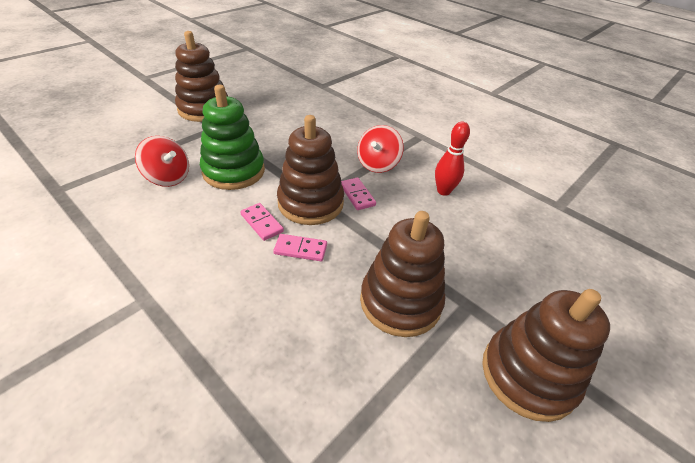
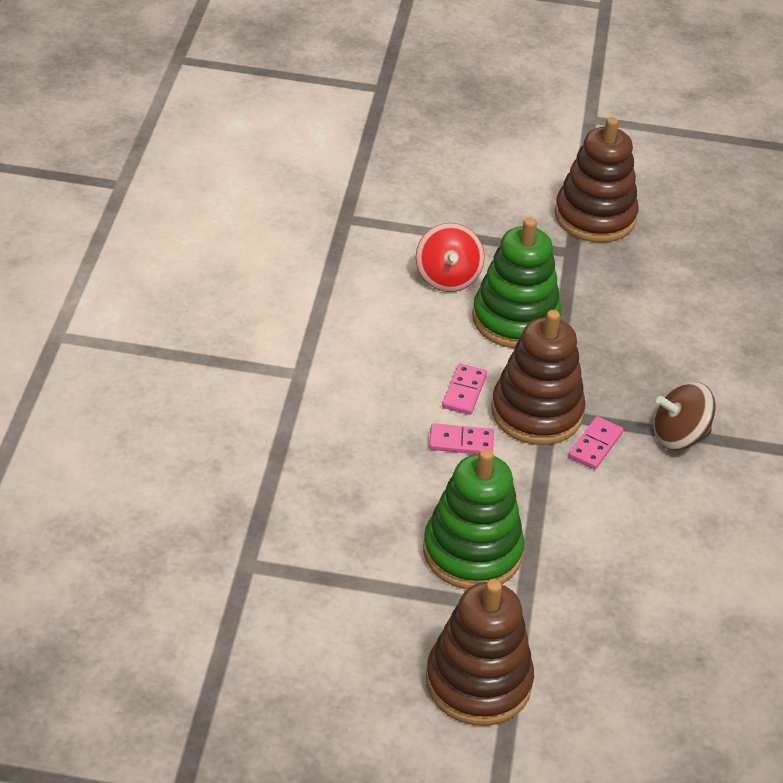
camera: 55 degrees right, 0 degrees up
pink domino [273,234,327,261] -> pink domino turned 60 degrees counterclockwise [429,423,494,454]
red spinning top [357,125,404,173] -> brown spinning top [654,382,716,450]
brown stacking toy [360,211,445,337] -> green stacking toy [423,449,525,590]
red bowling pin [435,121,470,196] -> none

